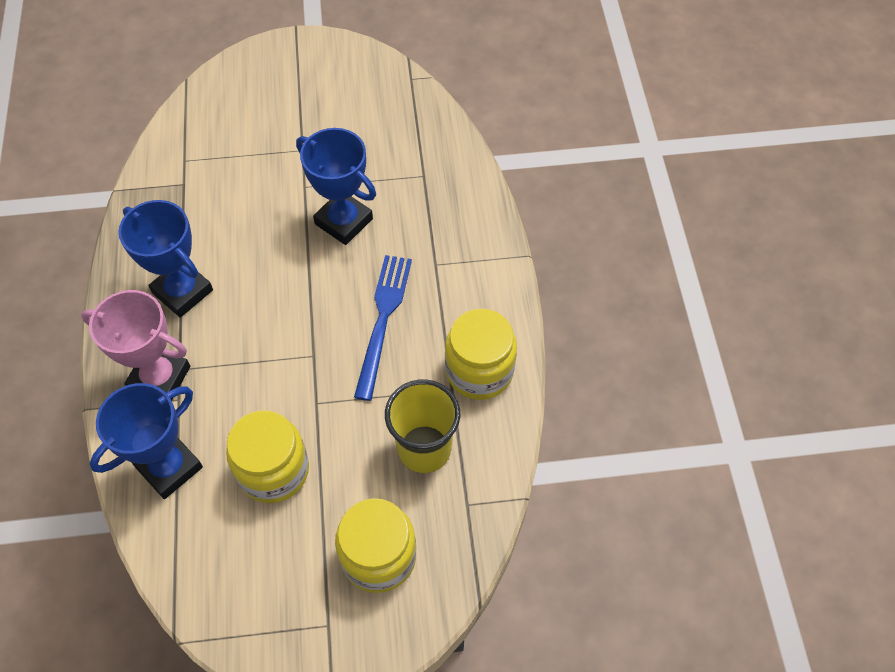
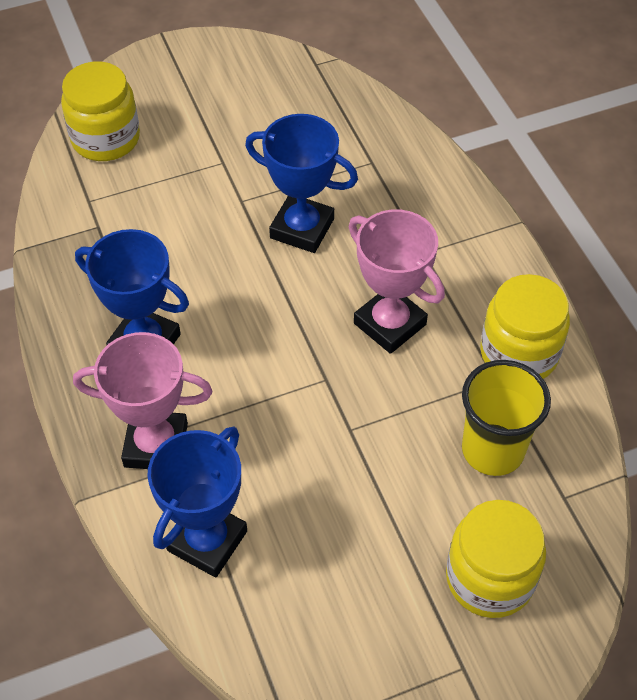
camera: 15 degrees left, 5 degrees down
yellow jar [226,410,309,503] -> yellow jar moved to [61,62,140,161]
blue fork [354,255,412,401] -> pink trophy [349,209,445,354]

